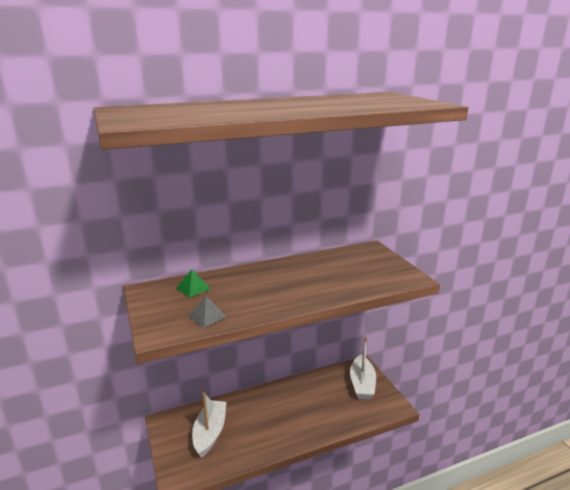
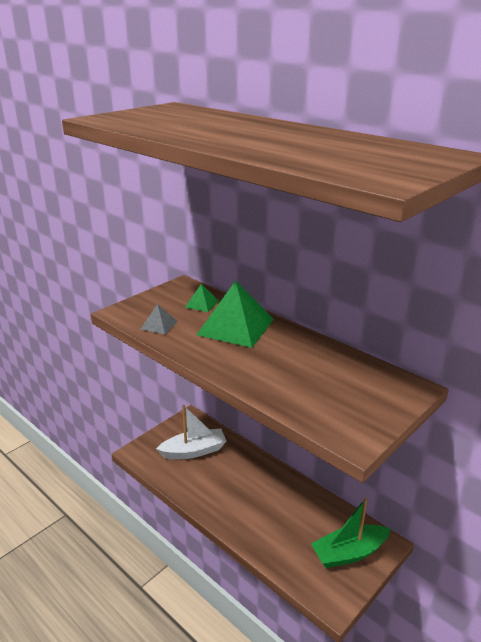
camera: 65 degrees right, 5 degrees up
white boat [350,337,376,400] -> green boat [311,497,391,568]
none -> green pyramid [197,281,274,348]

